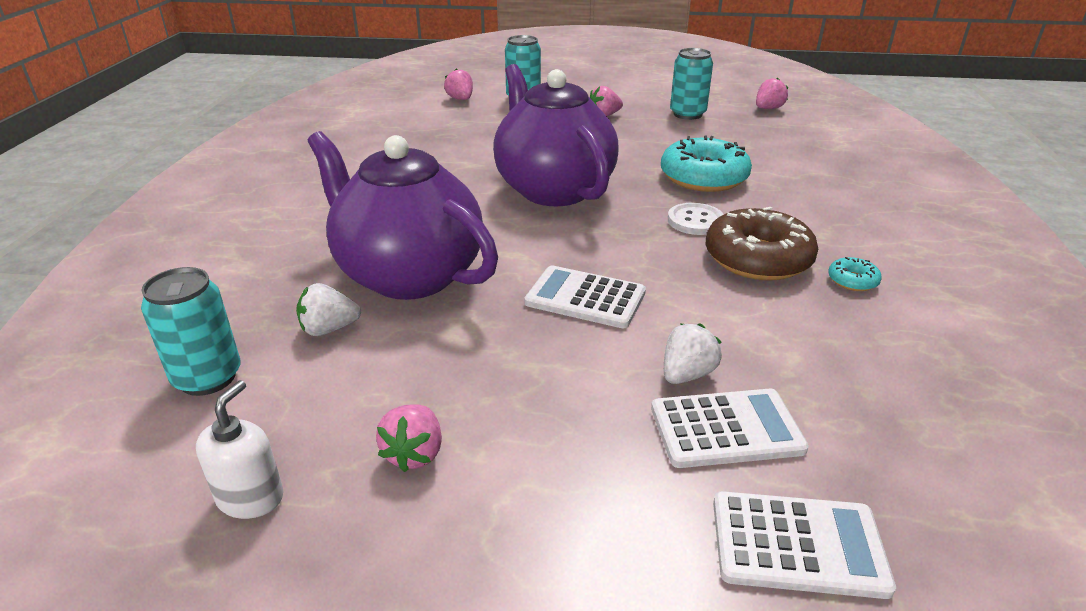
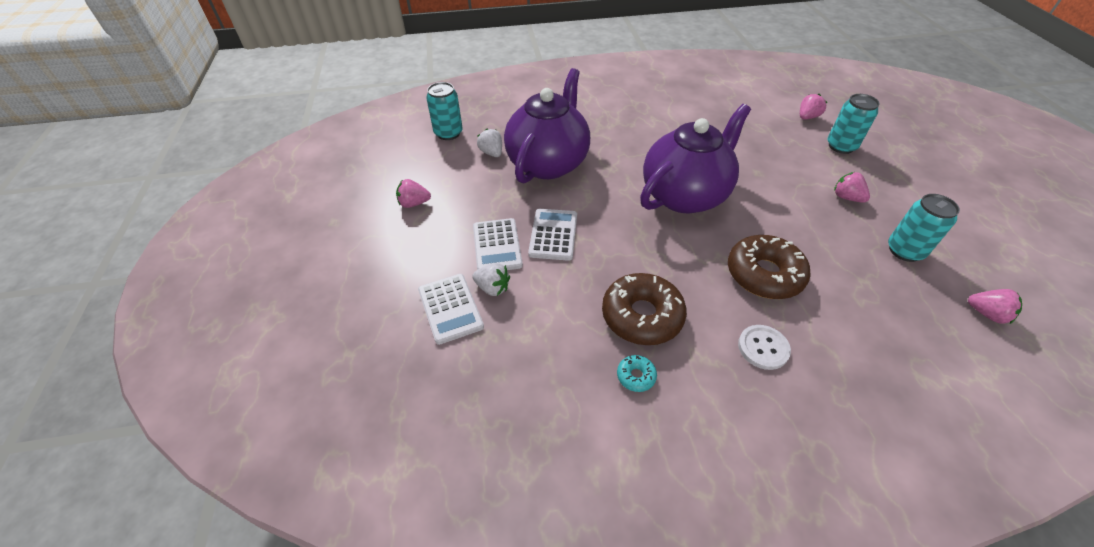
camera: 75 degrees right, 15 degrees up
white soap dispenser [196,380,284,519] -> none
turquoise donut [661,136,752,192] -> brown donut [728,235,811,299]
white button [668,203,724,235] -> white button moved to [738,325,791,370]
white calculator [713,491,896,599] -> white calculator moved to [473,218,523,270]

